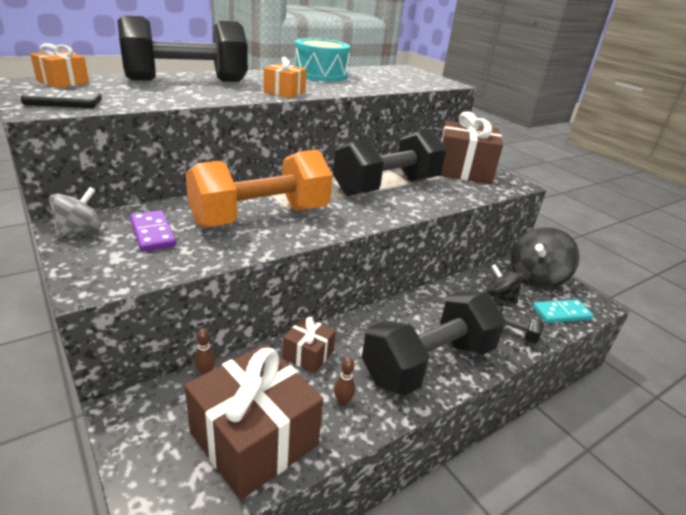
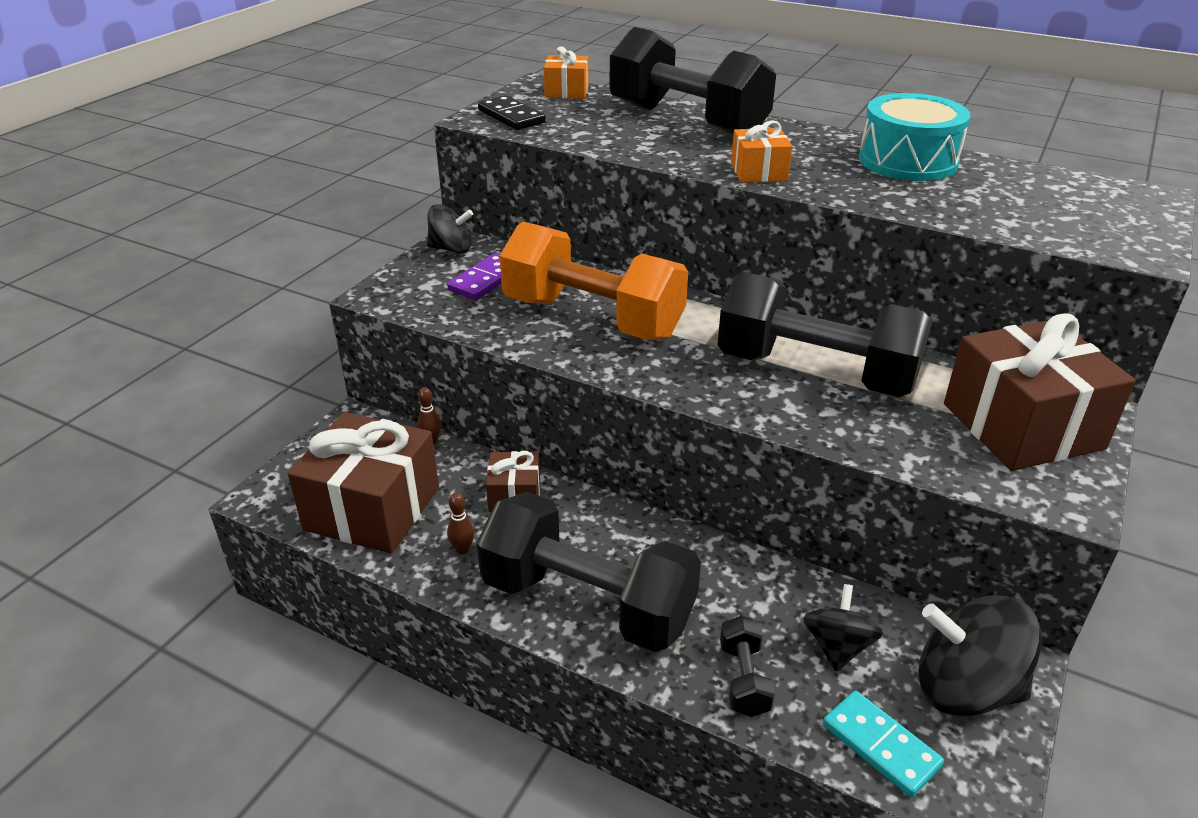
camera: 65 degrees right, 5 degrees up
grey spinning top [49,187,102,237] -> black spinning top [427,204,473,254]

